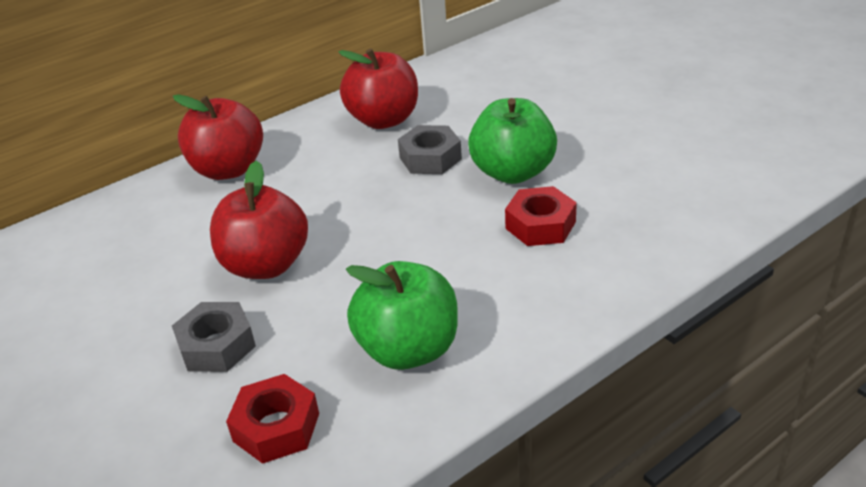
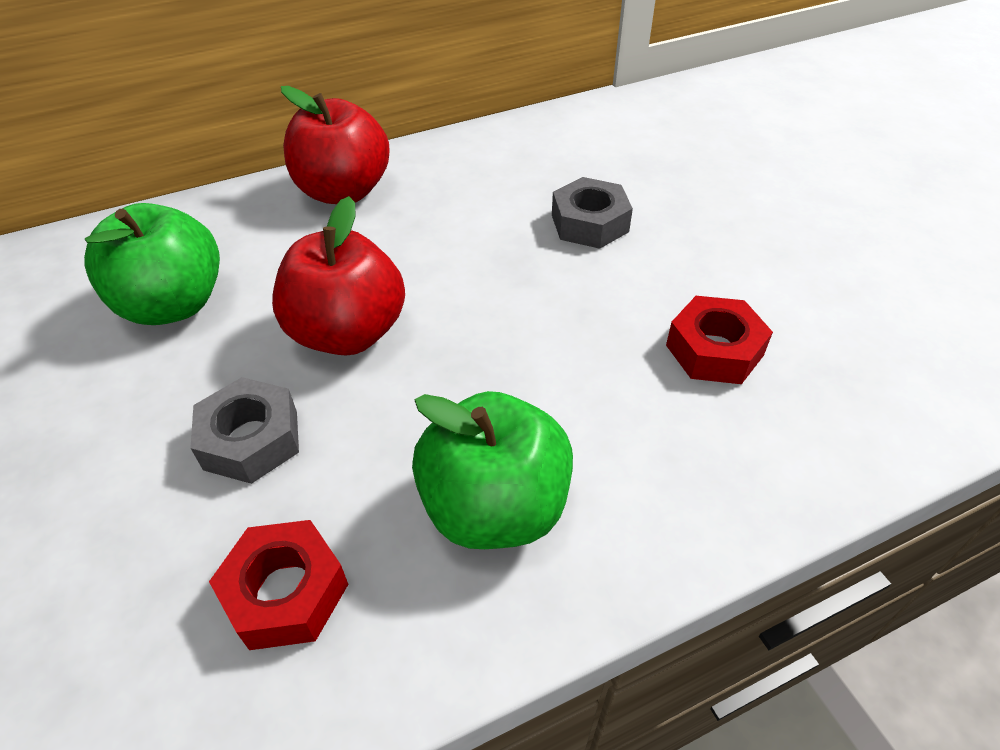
camera: 10 degrees right, 10 degrees up
red apple [339,48,418,129] -> none
green apple [468,98,557,184] -> green apple moved to [84,203,220,325]

